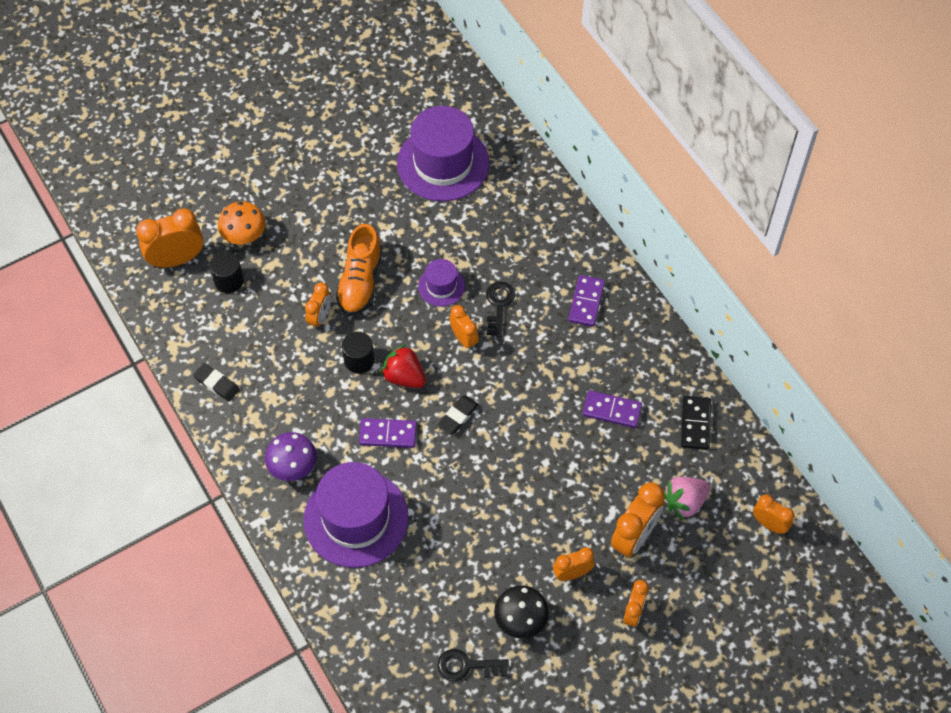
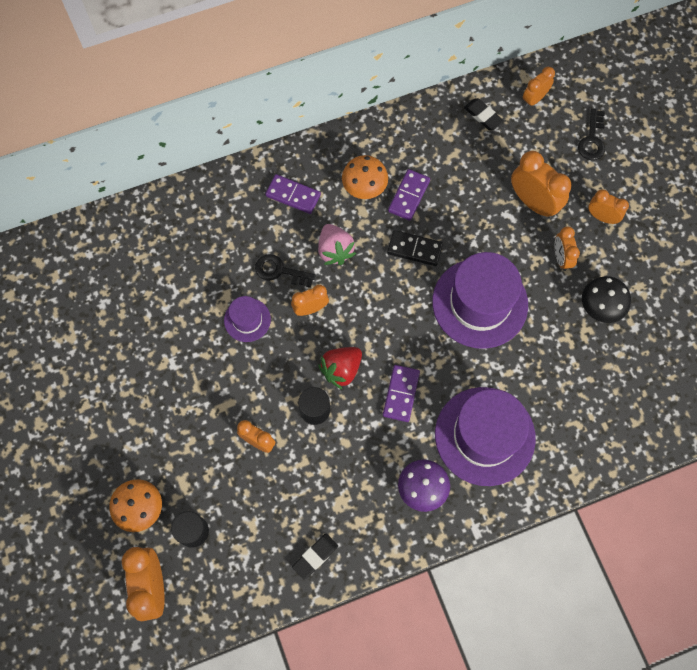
camera: 80 degrees left, 10 degrees up
orange shoe [336,224,382,315] -> none
purple hat [397,106,489,201] -> purple hat moved to [432,252,528,349]
black key [437,649,509,681] -> black key moved to [578,109,605,160]
black eraser [438,395,479,434] -> black eraser moved to [464,98,504,130]
pink strawberry [663,477,710,520] -> pink strawberry moved to [318,224,356,265]
black domino [681,396,711,450] -> black domino moved to [387,230,443,266]
none -> orange mushroom [342,155,388,199]

